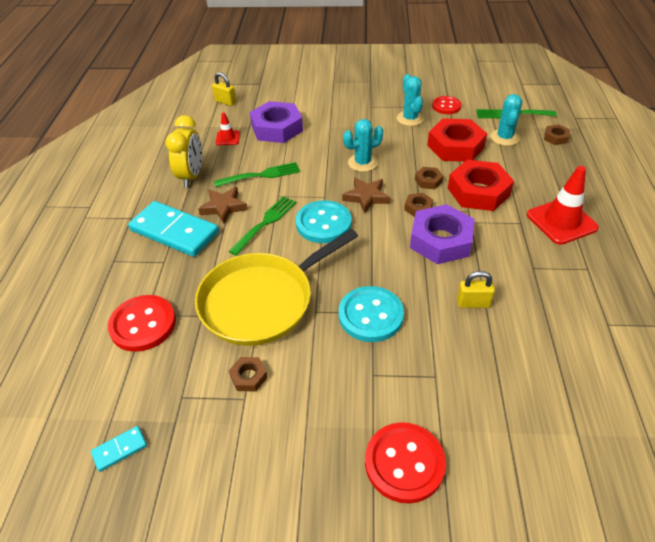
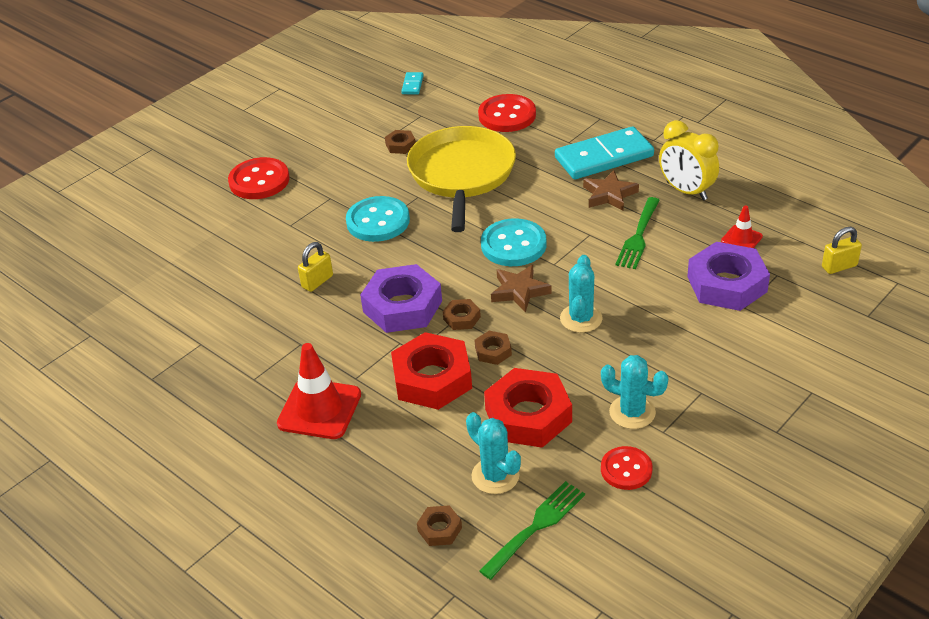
camera: 130 degrees right, 5 degrees down
green fork [229,196,296,256] -> none

